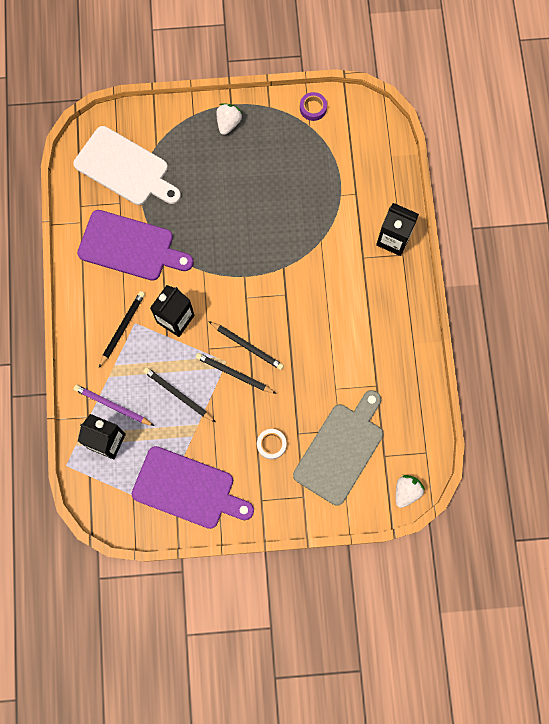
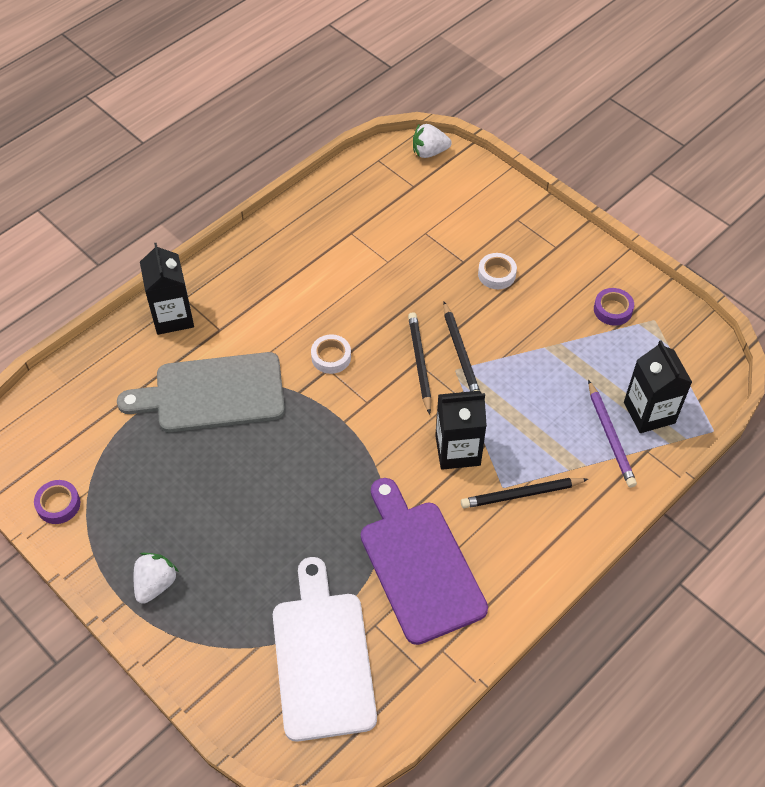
camera: 130 degrees left, 20 degrees down
purple cutting board [132,446,254,529] -> purple tape [594,288,634,326]
black pencil [143,367,215,422] -> none
white strawberry [217,104,243,135] -> white strawberry turned 135 degrees clockwise [134,553,179,604]
grey cutting board [293,390,383,506] -> grey cutting board moved to [117,352,285,432]
none -> white tape [311,334,351,374]

